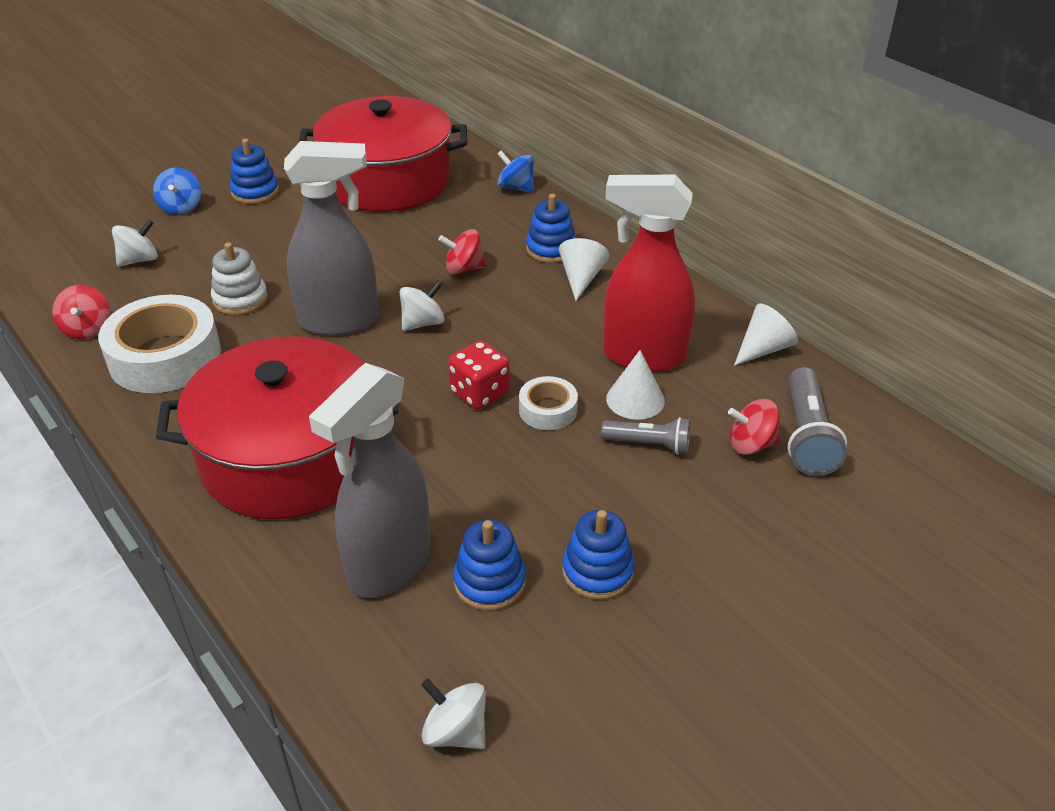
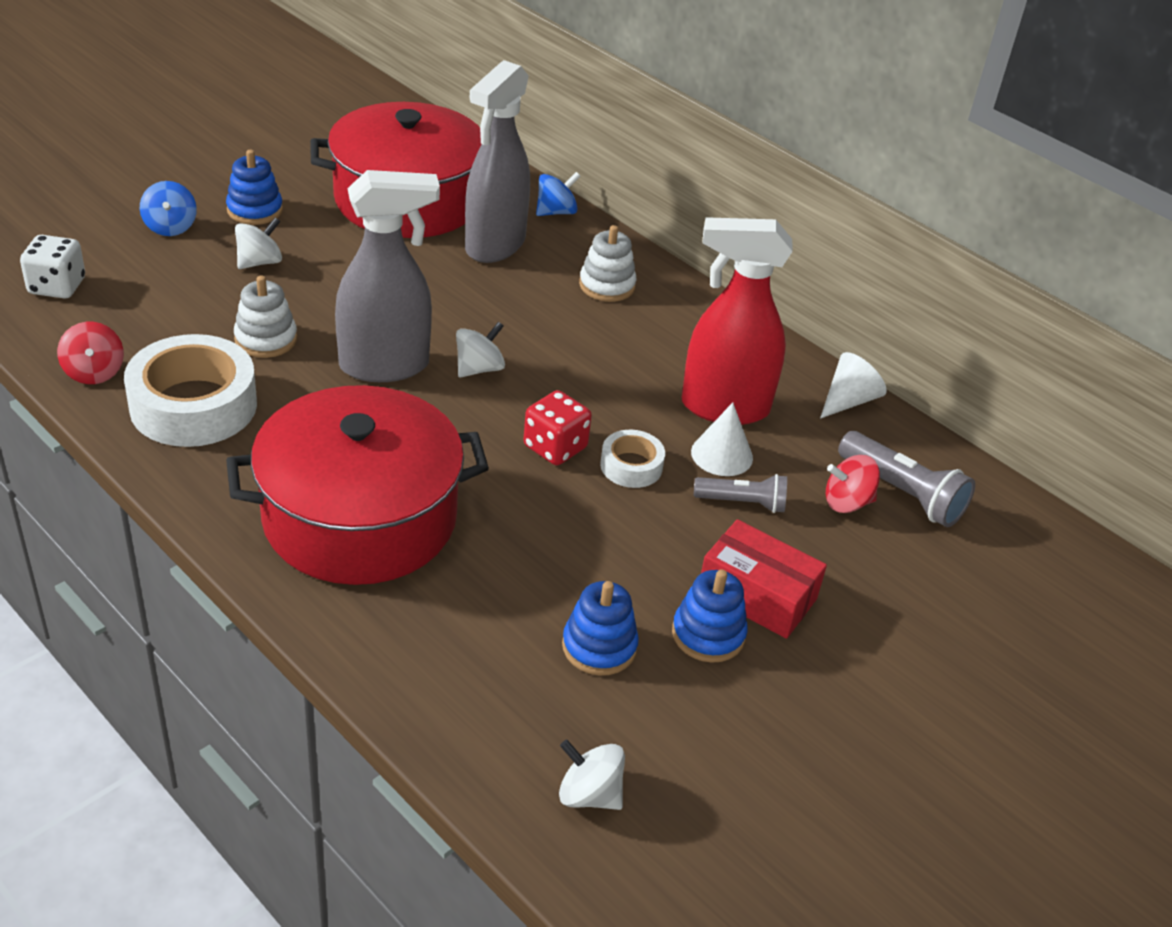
camera: 10 degrees left, 0 degrees up
white spinning top [112,220,158,267] -> white spinning top moved to [235,217,282,269]
grey spray bottle [309,363,431,598] -> grey spray bottle moved to [465,60,530,263]
red spinning top [438,229,487,274] -> none
blue spinning top [497,150,534,192] -> blue spinning top turned 120 degrees clockwise [536,172,581,216]
blue stacking toy [526,194,576,263] -> white stacking toy [579,225,637,302]
white cone [559,238,609,301] -> none
grey flashlight [788,367,847,476] -> grey flashlight turned 45 degrees counterclockwise [838,431,975,527]
none -> white dice [20,235,85,299]
none -> red box [701,519,827,639]

